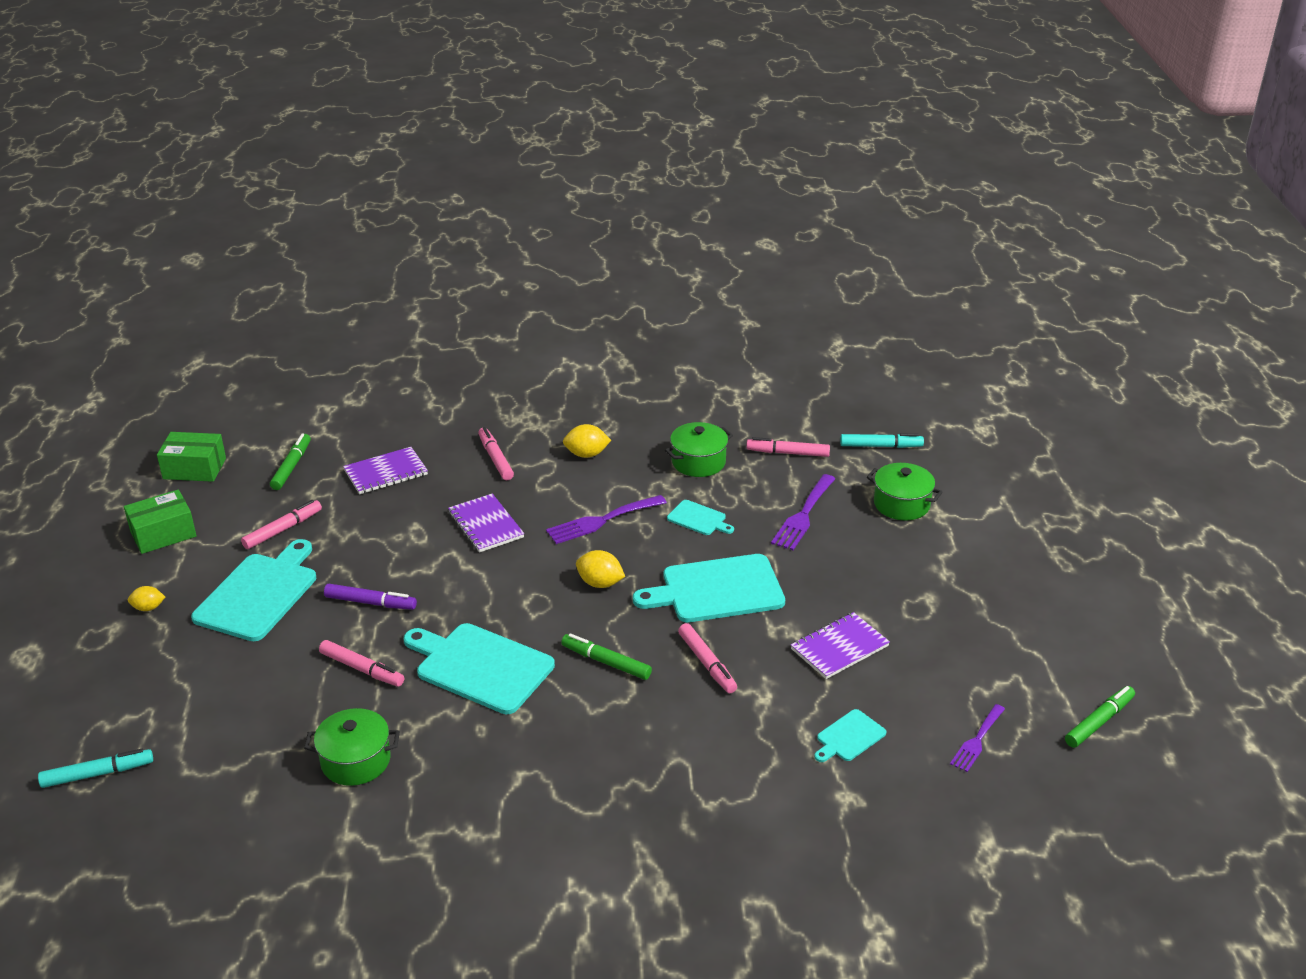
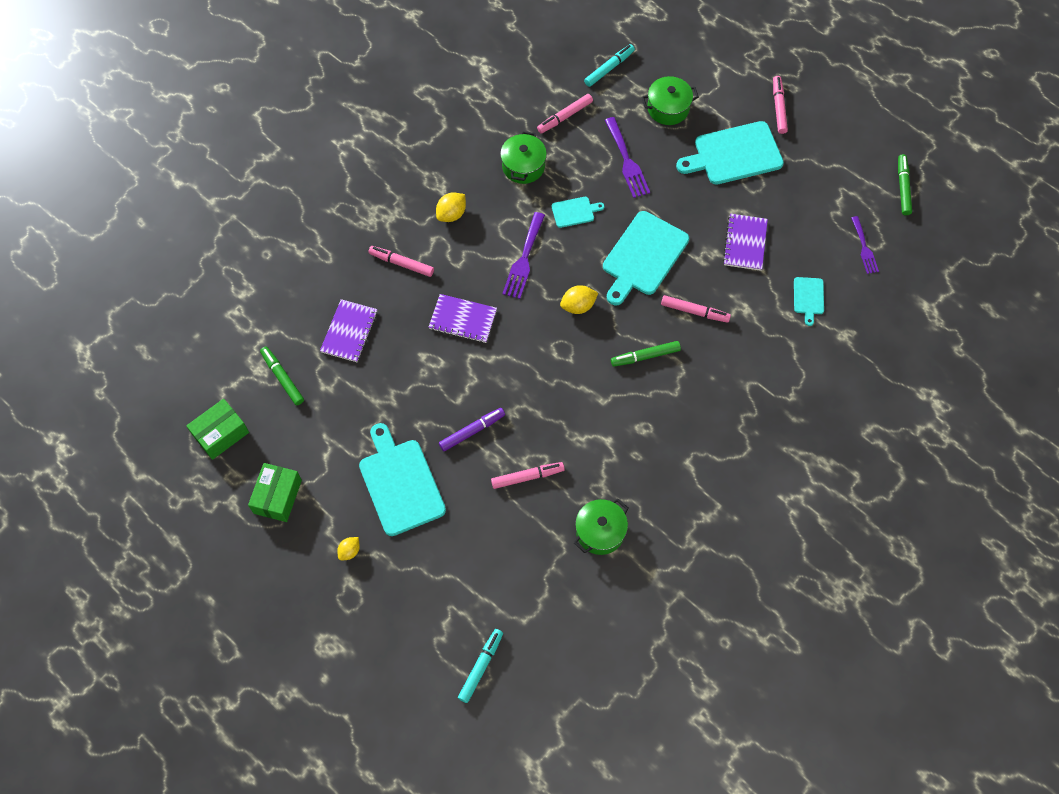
camera: 45 degrees left, 30 degrees up
pink marker [241,500,322,549] -> pink marker moved to [773,76,788,134]
turquoise cutting board [404,623,555,714] -> turquoise cutting board moved to [676,121,784,185]

